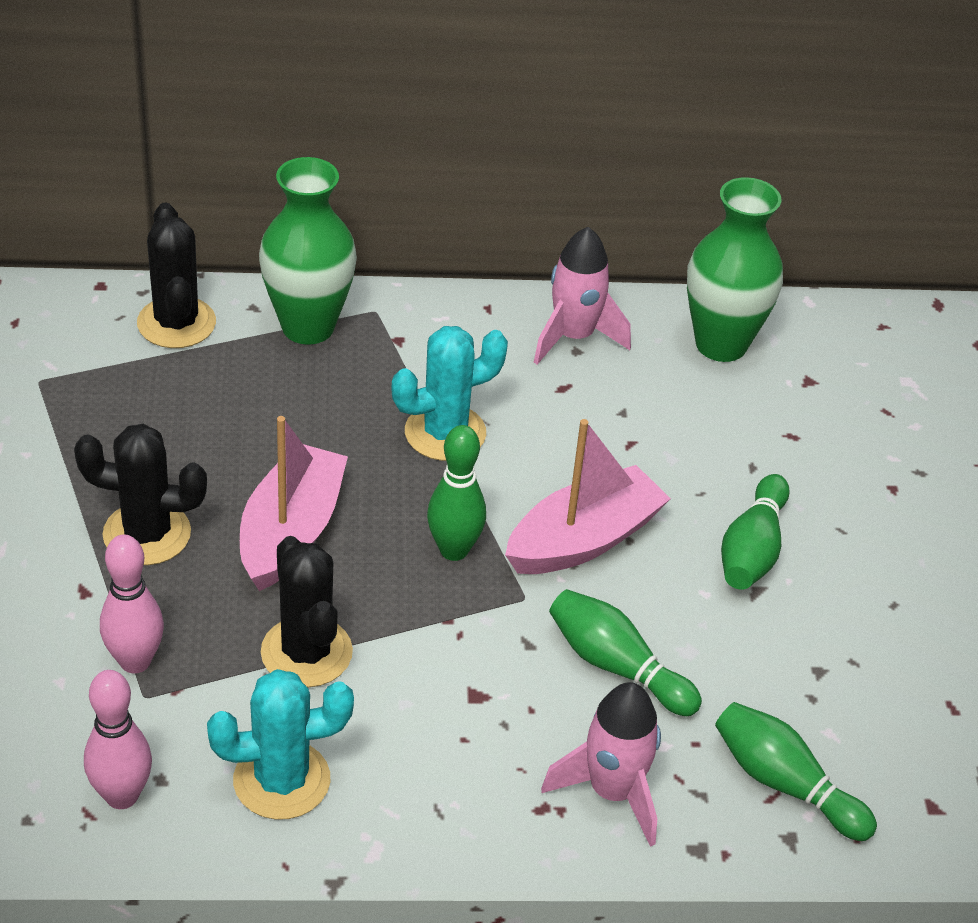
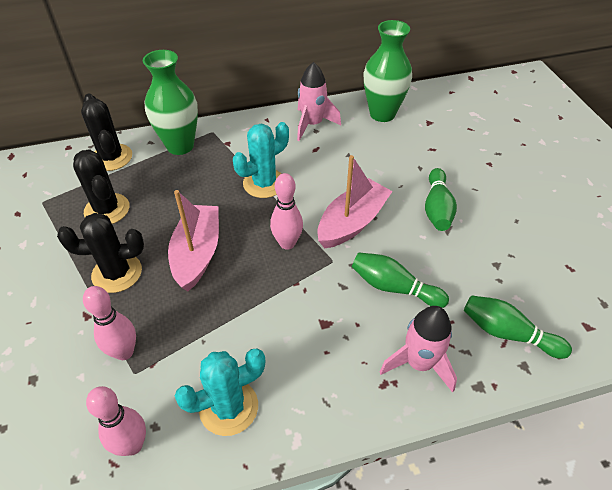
camera: 10 degrees left, 5 degrees up
black cactus [261,536,353,687] -> black cactus moved to [73,149,129,224]
green bowling pin [427,425,486,561] -> pink bowling pin [270,173,303,250]

